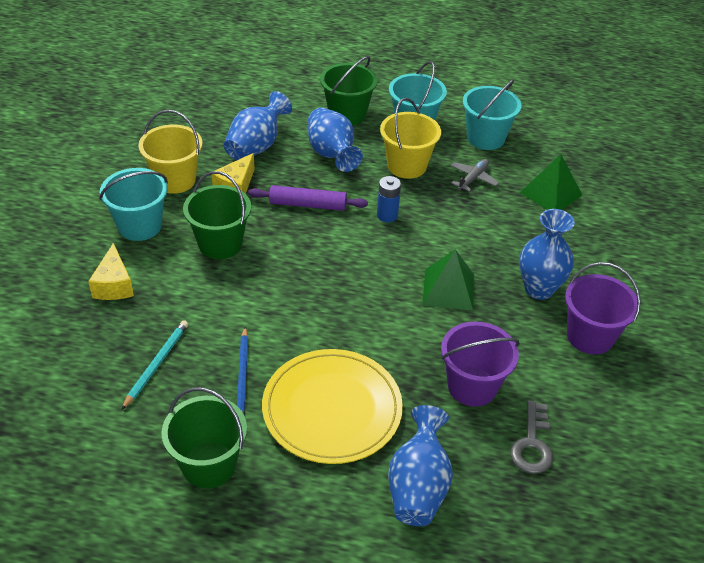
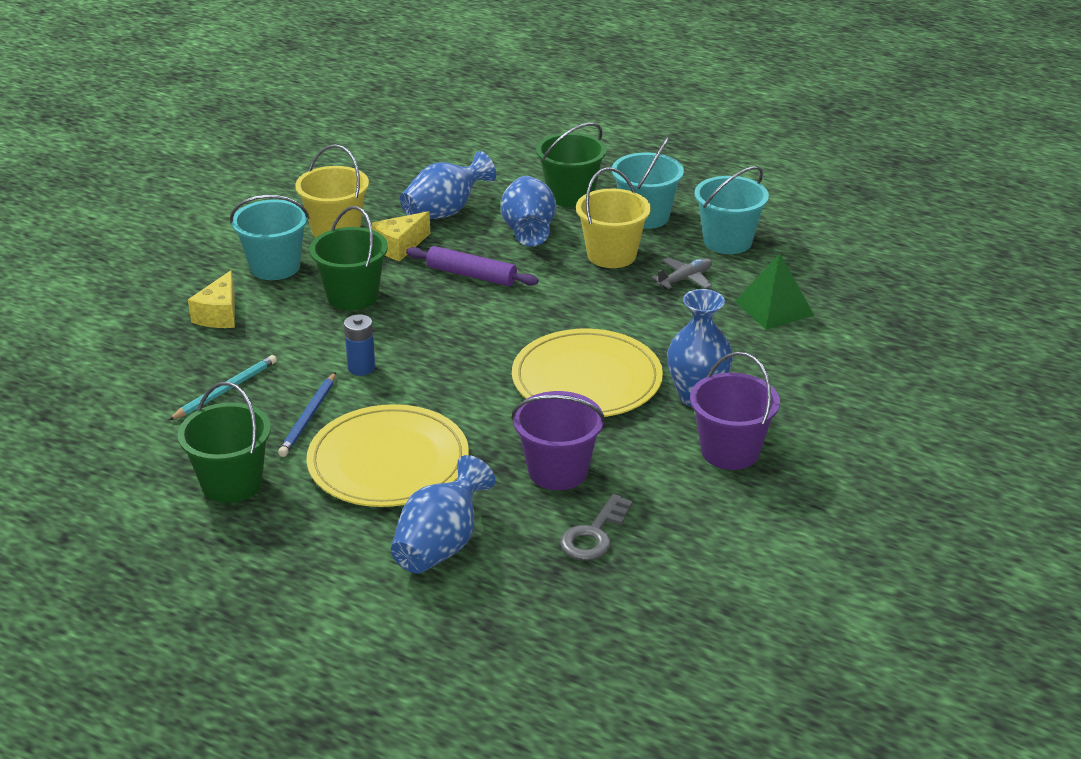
camera: 20 degrees right, 10 degrees down
blue battery [377,176,401,223] -> blue battery moved to [344,314,375,376]
green pyramid [422,249,474,311] -> yellow plate [512,329,663,417]

